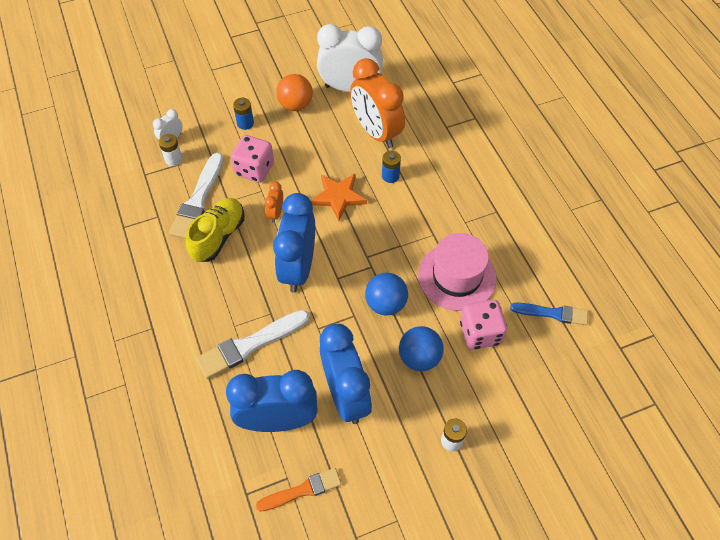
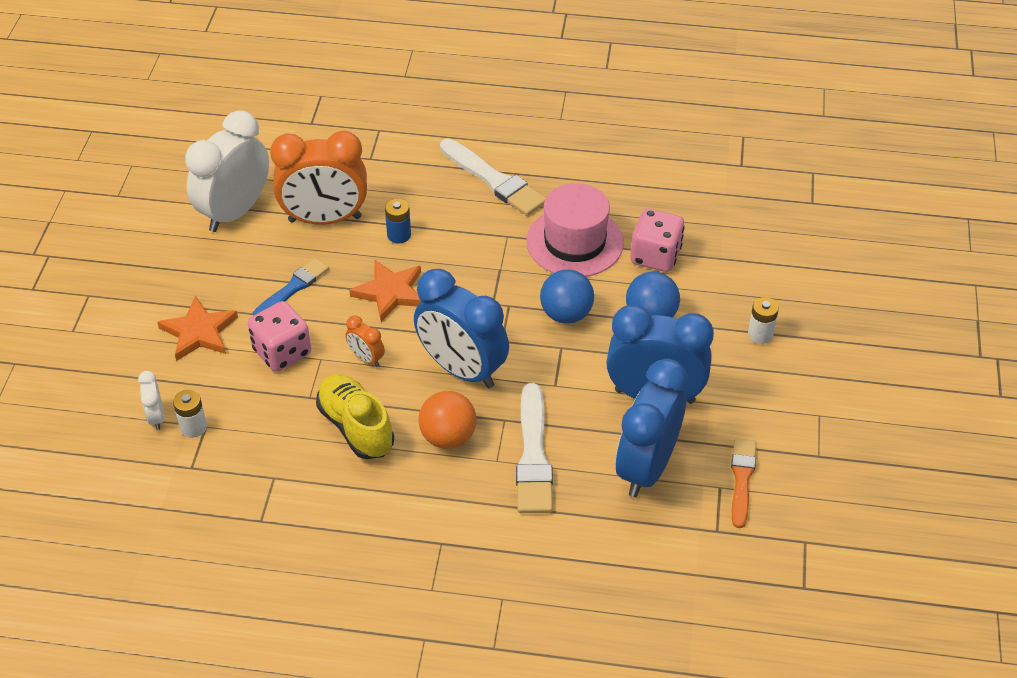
camera: 60 degrees left, 10 degrees down
white brush [169,153,224,239] -> white brush moved to [440,139,546,216]
blue battery [233,98,254,130] -> orange star [157,296,238,361]
orange ball [276,74,313,111] -> orange ball moved to [418,391,477,449]
blue brush [510,303,588,325] -> blue brush moved to [253,258,329,316]

